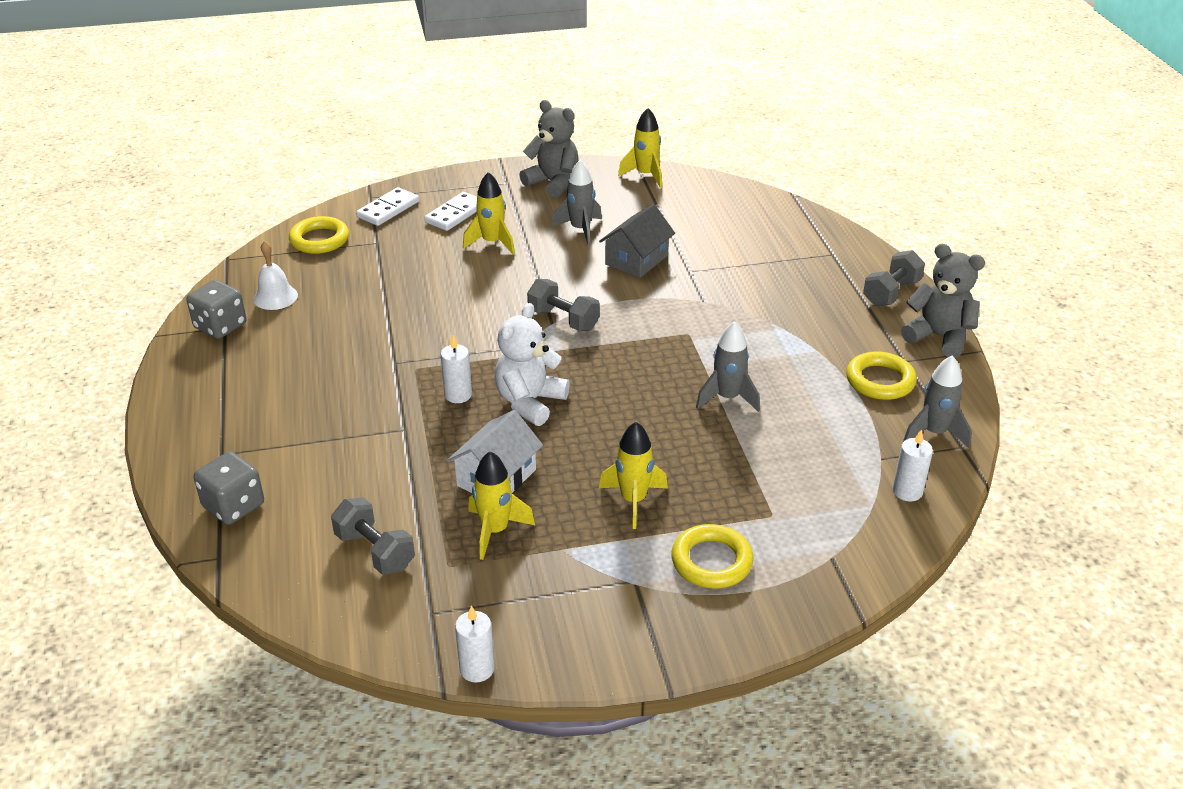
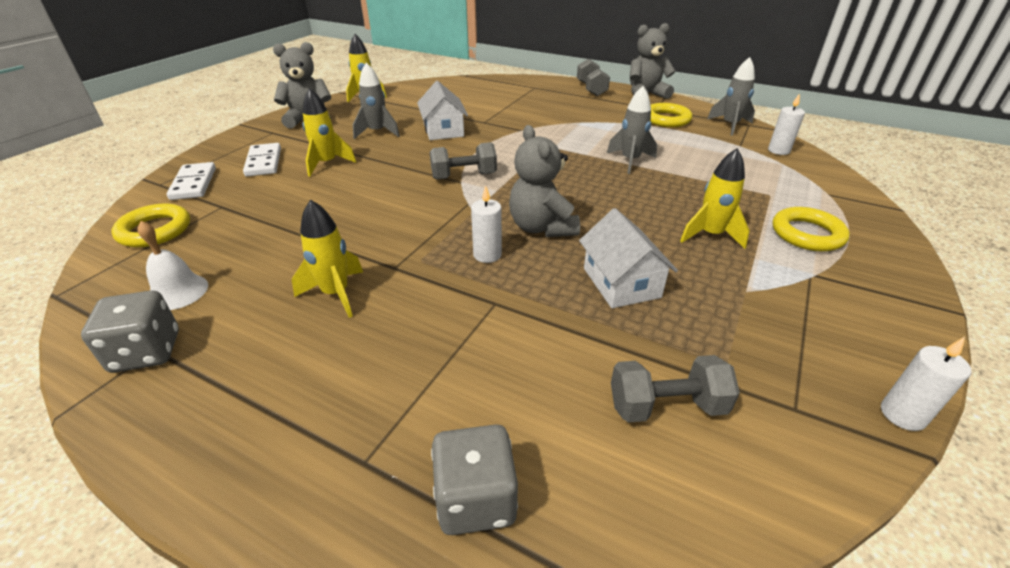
camera: 50 degrees left, 0 degrees up
yellow rocket [468,451,535,560] -> yellow rocket moved to [292,199,363,318]
white teddy bear [495,303,570,426] -> grey teddy bear [509,125,580,237]
grey house [599,204,675,278] -> white house [417,81,468,140]

